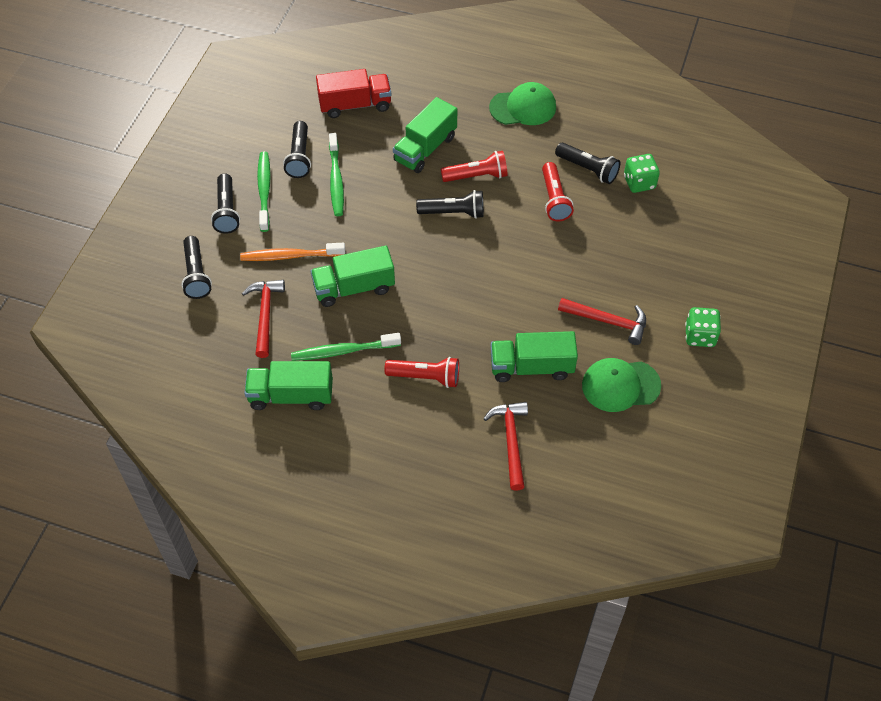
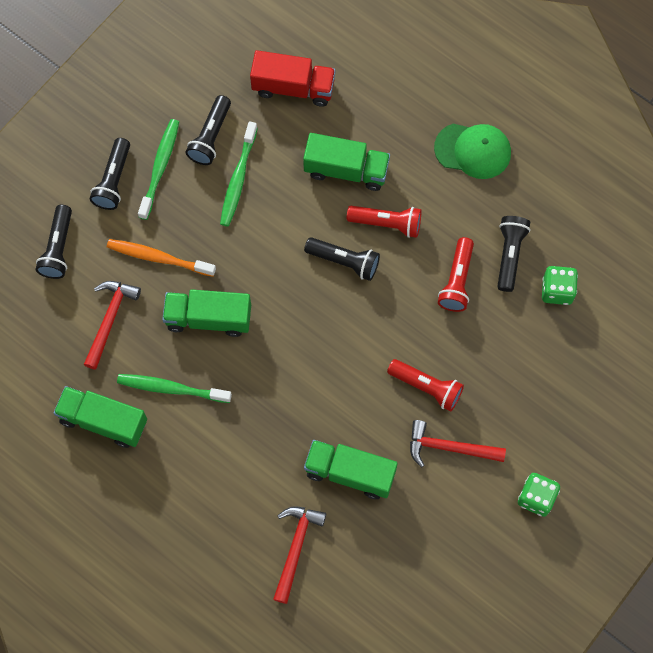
camera: 20 degrees right, 15 degrees up
red flashlight [384,357,459,388] -> red flashlight moved to [387,359,464,412]
green truck [393,97,457,173] -> green truck turned 135 degrees counterclockwise [303,133,390,191]
black flashlight [555,142,620,184] -> black flashlight turned 135 degrees counterclockwise [497,216,530,292]
red hammer [558,298,646,345] -> red hammer turned 150 degrees clockwise [410,420,506,468]
green cap [582,358,661,412] -> none

